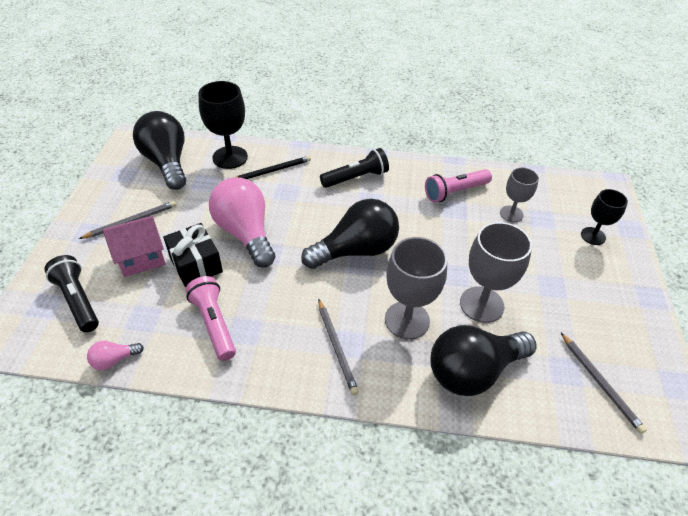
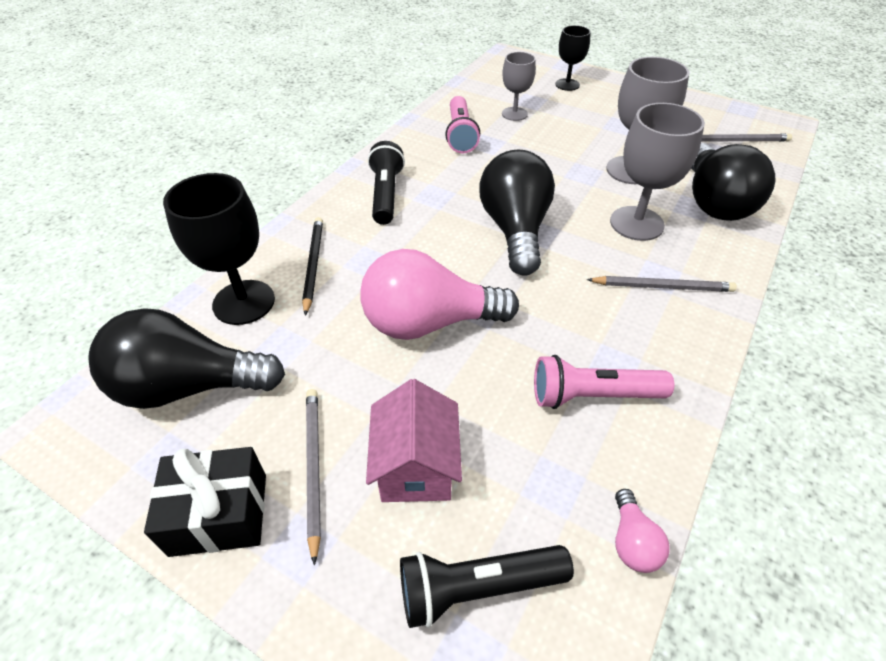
camera: 65 degrees left, 0 degrees up
black gift [163,223,223,287] -> black gift moved to [144,447,266,557]

